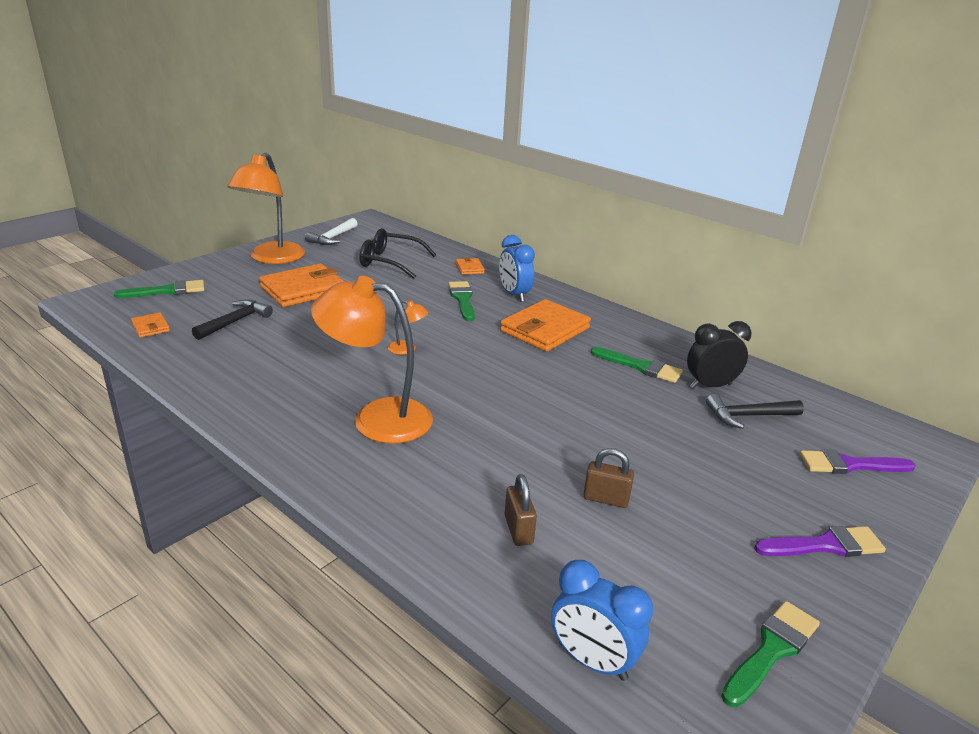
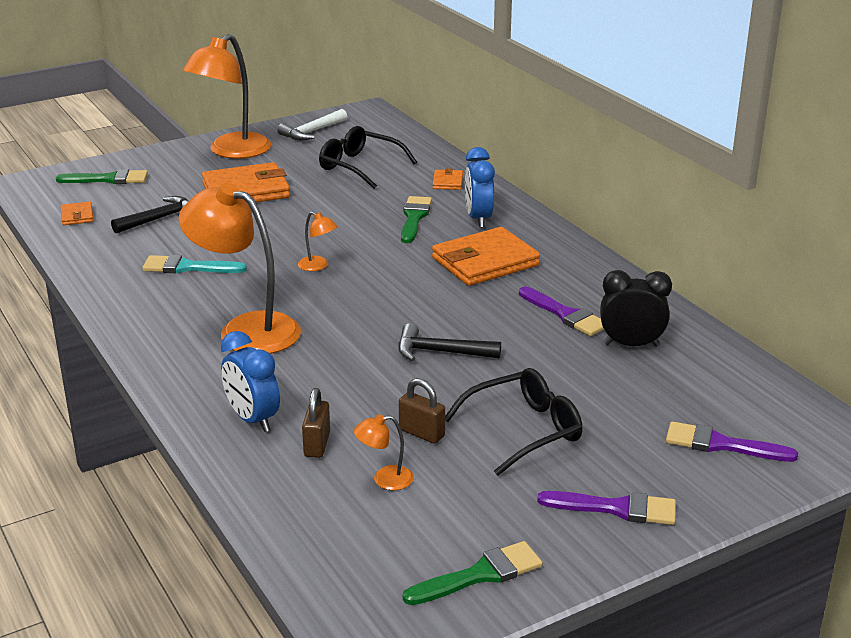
camera: 20 degrees right, 0 degrees up
blue clock [551,560,653,681] -> blue clock moved to [221,331,280,432]
green brush [591,347,683,383] -> purple brush [519,287,604,336]
black hammer [706,394,804,429] -> black hammer moved to [398,323,501,361]
none -> turquoise brush [142,255,247,273]
none -> orange lamp [354,415,414,490]
none -> black glasses [445,368,583,475]

